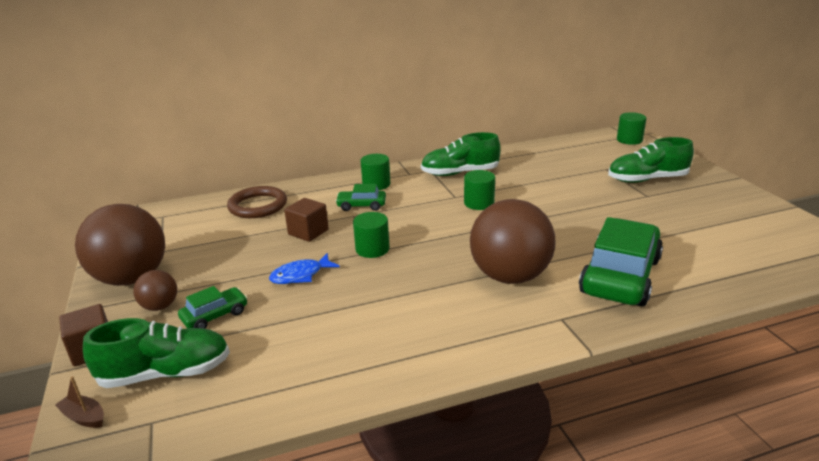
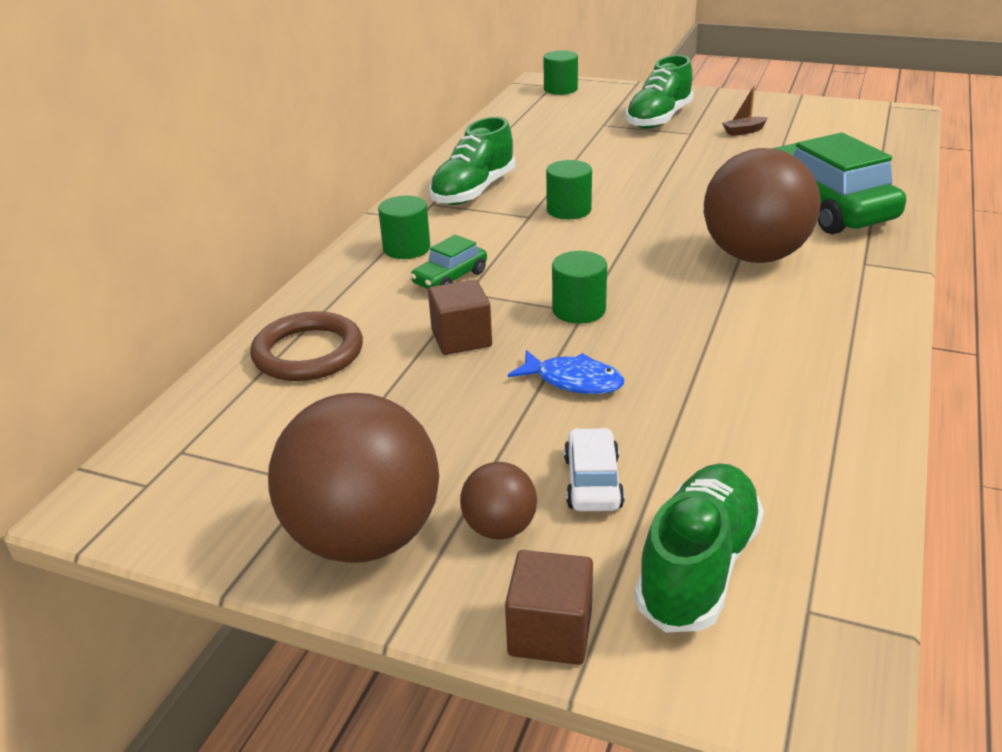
camera: 50 degrees left, 5 degrees up
brown boat [55,376,104,428] -> brown boat moved to [722,86,768,136]
green car [178,286,248,329] -> white car [564,428,625,511]
blue fish [269,253,340,284] -> blue fish turned 75 degrees counterclockwise [508,350,624,394]

